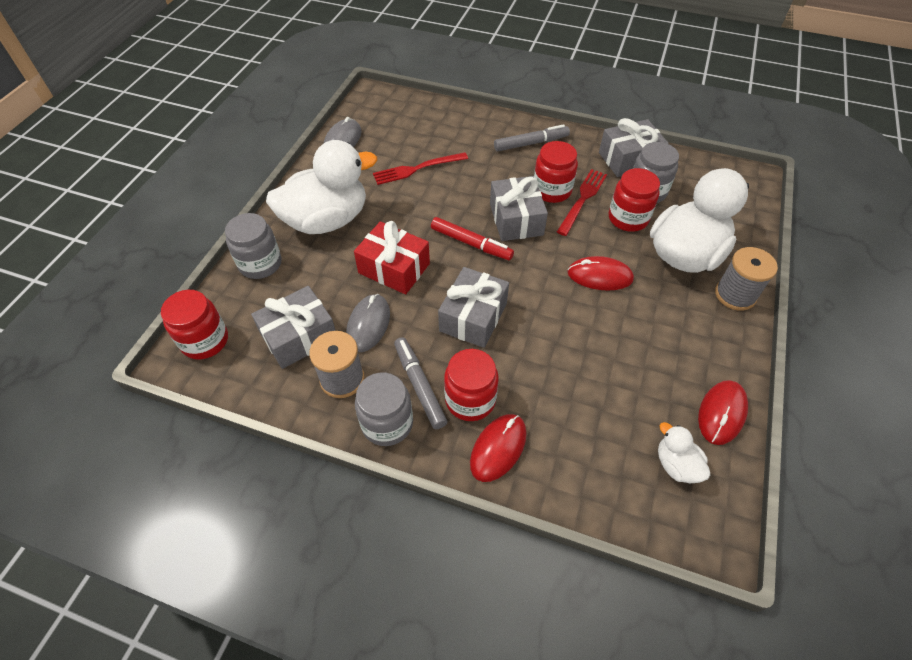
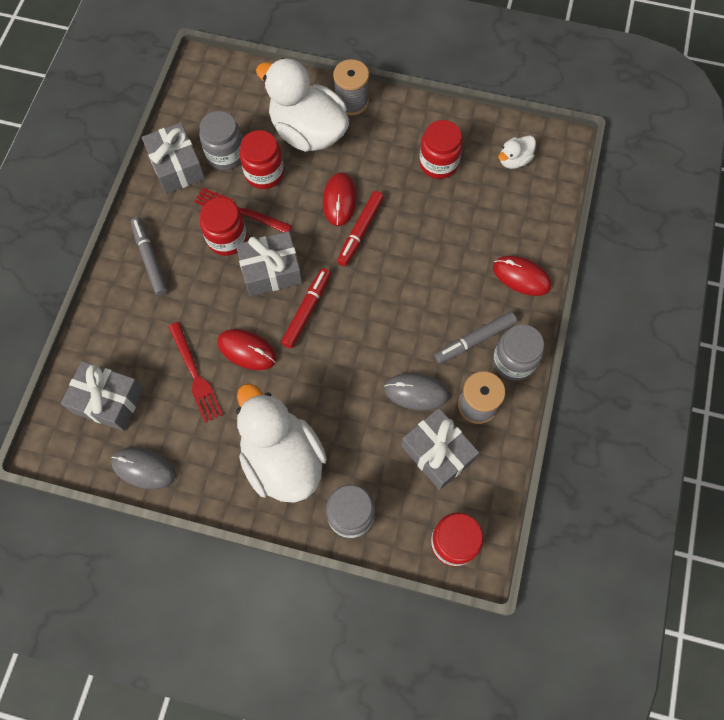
camera: 95 degrees left, 15 degrees up
red gift [354,221,430,294] -> none
grey gift [438,267,509,348] -> grey gift moved to [61,361,143,431]
red jar [444,349,499,421] -> red jar moved to [419,120,463,179]
red mouse [698,380,748,445] -> red mouse moved to [217,329,277,370]
none -> red marker [337,191,384,266]

